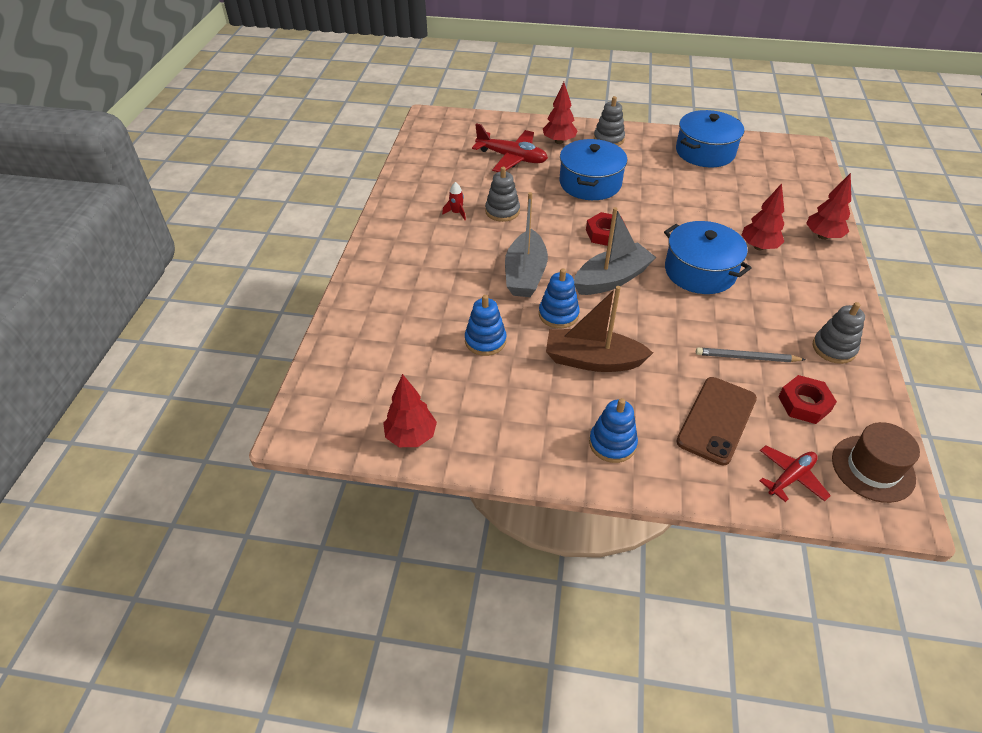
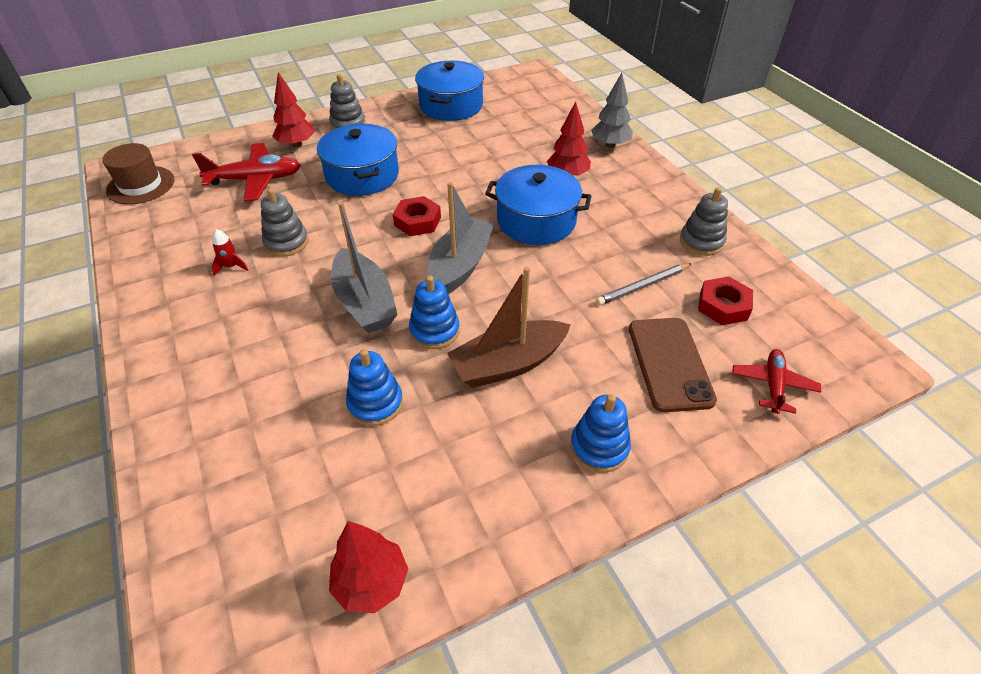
camera: 35 degrees left, 0 degrees up
red tree [806,173,851,240] -> grey tree [591,73,633,148]
brown hat [832,422,920,503] -> brown hat moved to [102,143,174,205]

